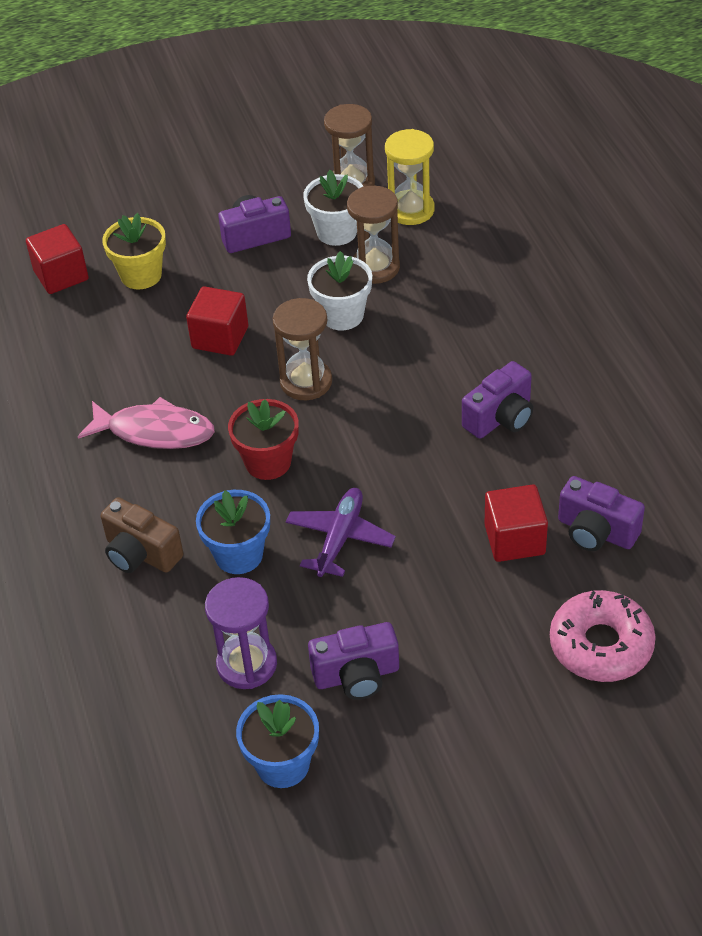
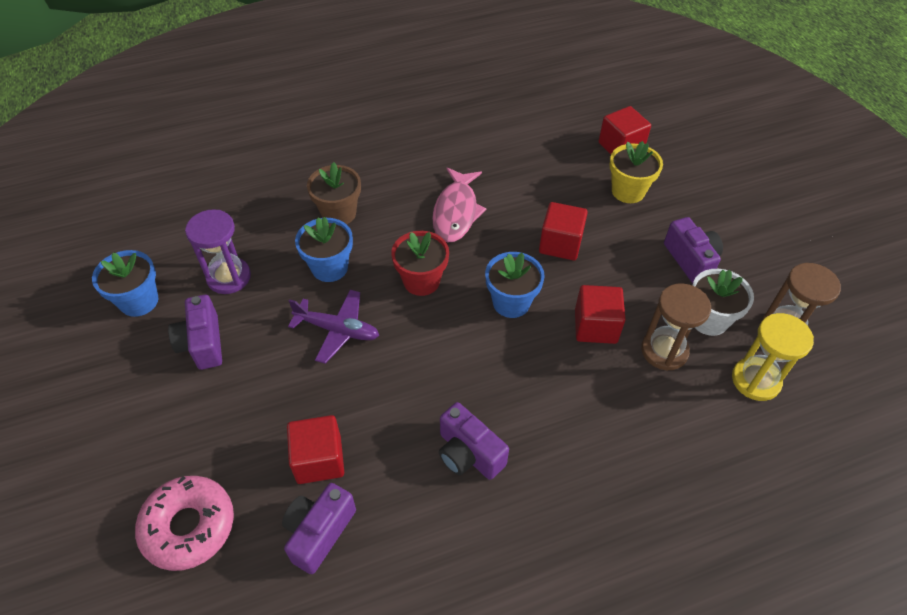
camera: 85 degrees right, 5 degrees up
brown camera [101,497,183,573] -> brown flower pot [307,162,361,224]
brown hourglass [273,298,332,400] -> blue flower pot [485,252,545,318]
white flower pot [307,251,372,330] -> red cube [575,285,626,344]

